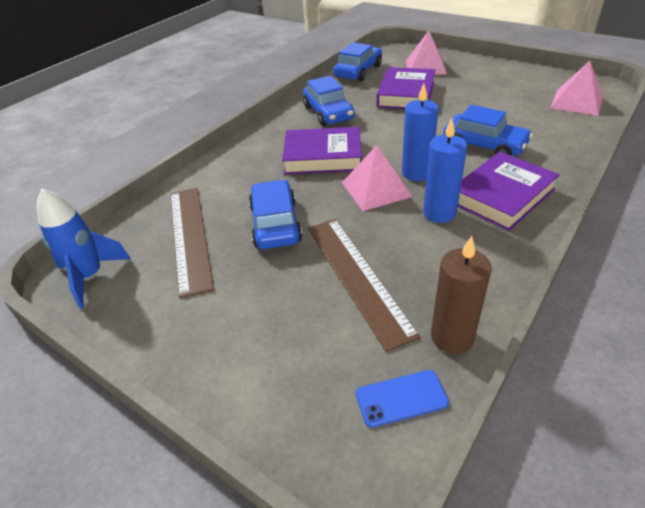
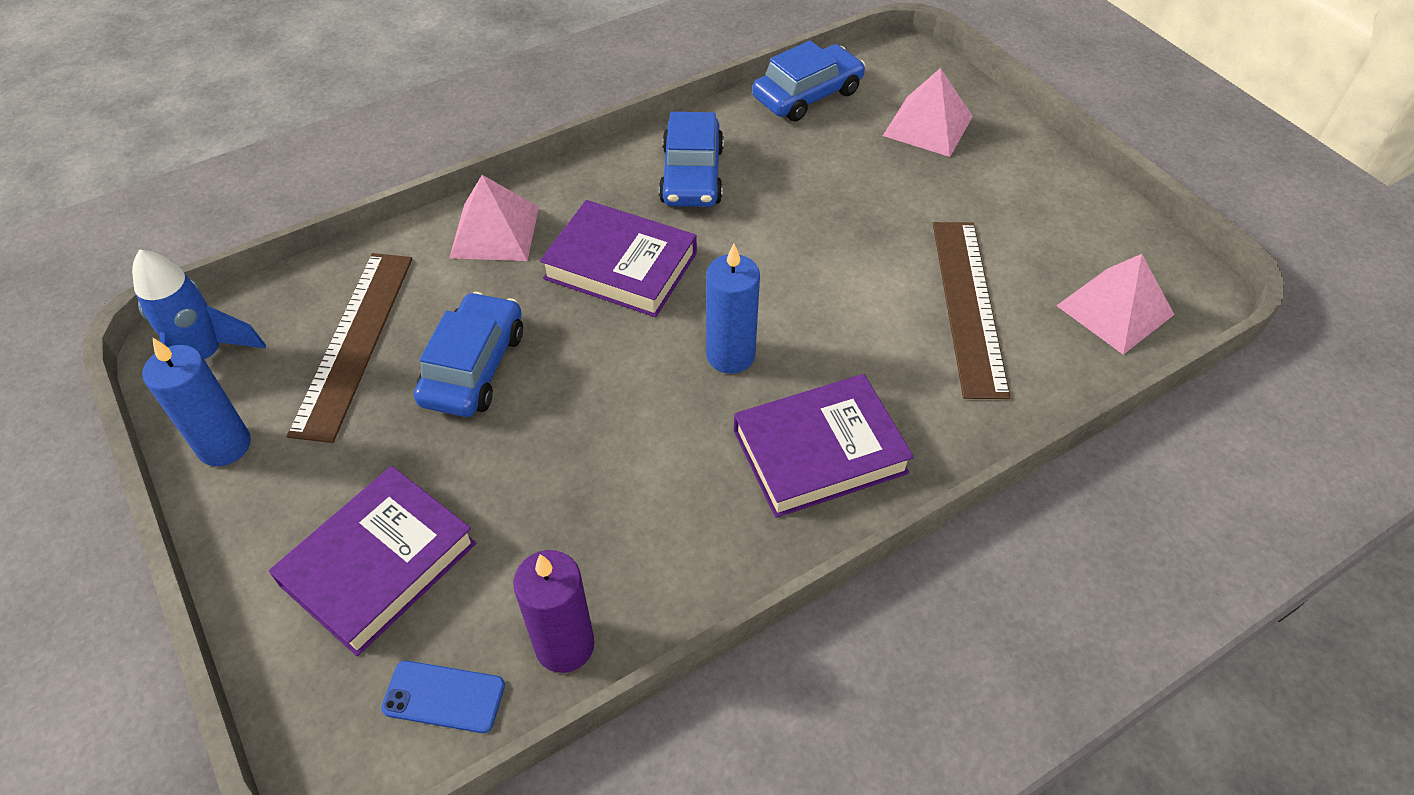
camera: 20 degrees right, 10 degrees up
brown ruler [308,219,421,352] -> brown ruler moved to [933,222,1010,399]
pink pyramid [342,145,412,211] -> pink pyramid moved to [449,175,539,261]
purple book [377,67,435,109] -> purple book moved to [269,466,477,656]
blue candle [423,118,467,223] -> blue candle moved to [142,338,251,466]
brown candle [431,236,492,354] -> purple candle [513,550,595,673]
blue car [443,105,533,156] -> none

